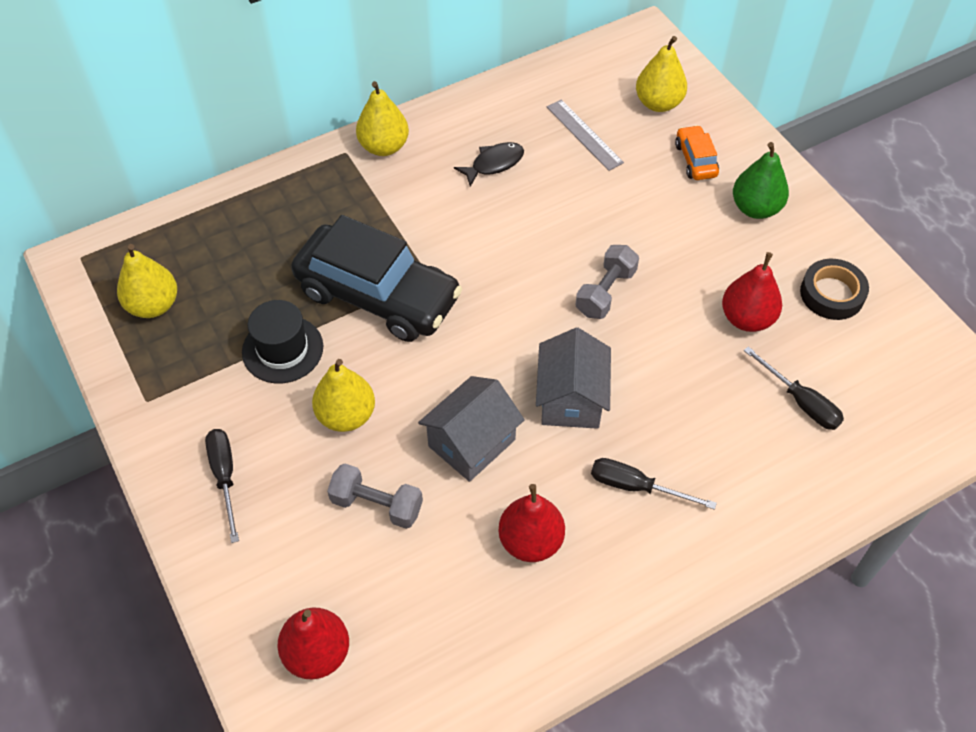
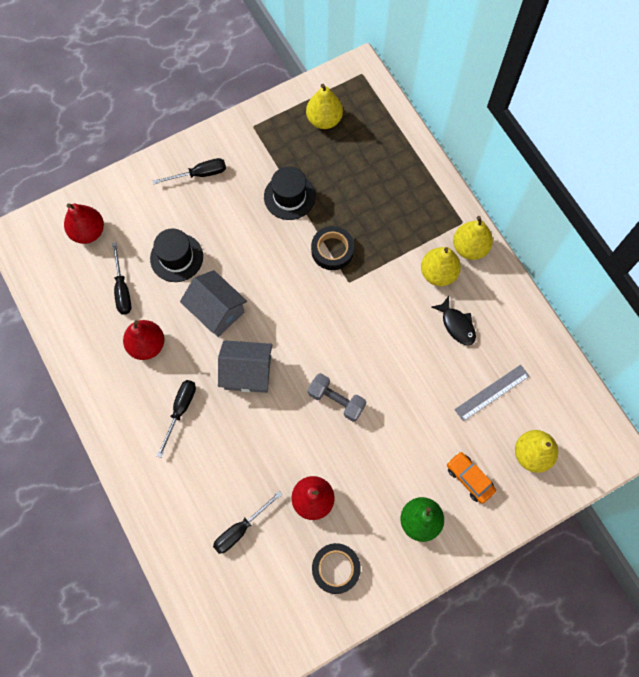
camera: 90 degrees right, 15 degrees up
black car [291,215,462,342] -> black tape [311,226,354,270]
yellow pear [312,359,375,432] -> yellow pear moved to [421,247,461,286]
grey dumbbell [327,464,423,529] -> black hat [150,228,203,282]
orange car [675,125,719,180] -> orange car turned 120 degrees counterclockwise [447,452,496,504]
none -> black screwdriver [112,242,131,315]

